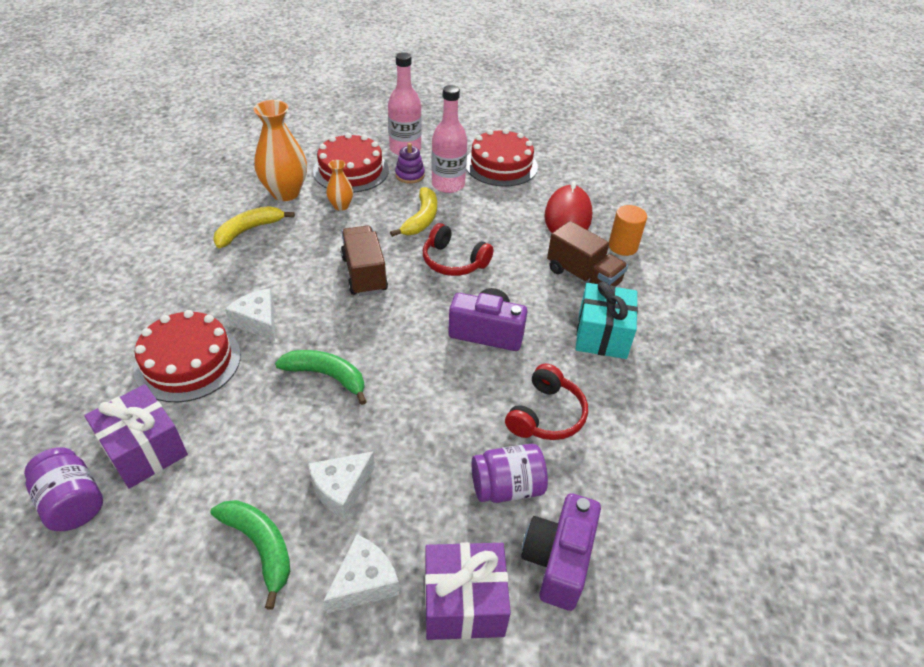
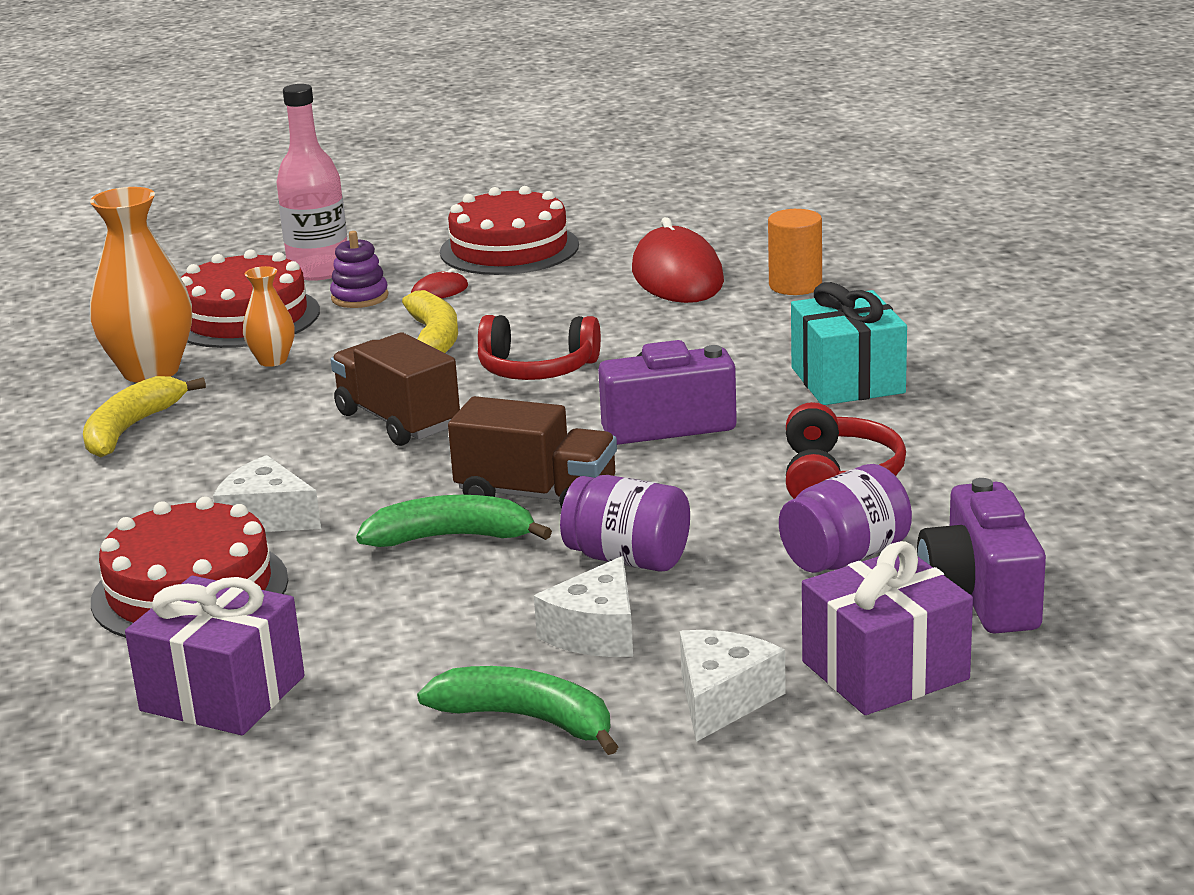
camera: 20 degrees left, 20 degrees down
purple jar [24,447,103,531] -> purple jar moved to [560,475,690,572]
pink bottle [431,85,467,193] -> red mouse [411,268,468,299]
brown truck [547,221,628,287] -> brown truck moved to [448,396,617,508]

